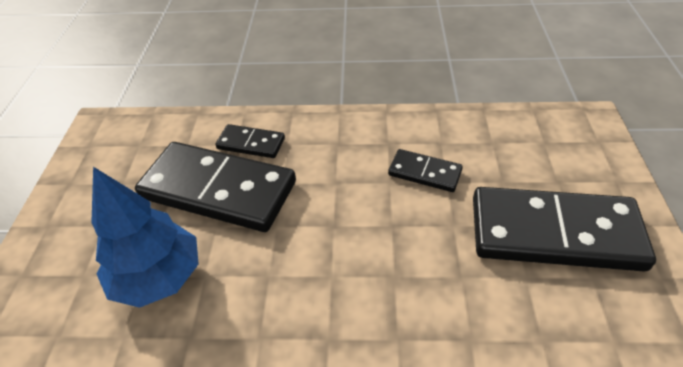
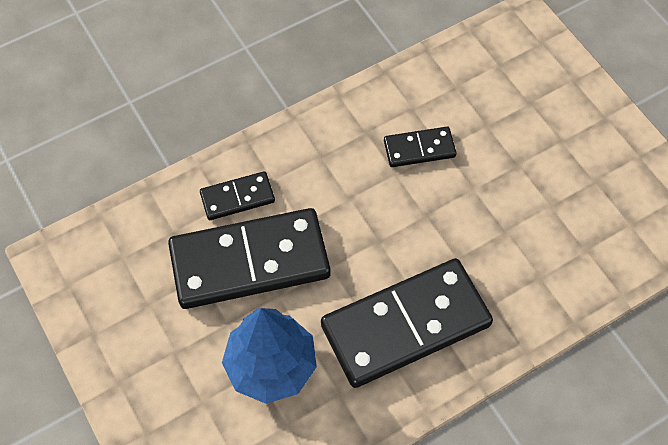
camera: 35 degrees left, 15 degrees up
black domino [473,187,656,272] -> black domino moved to [321,258,493,388]

